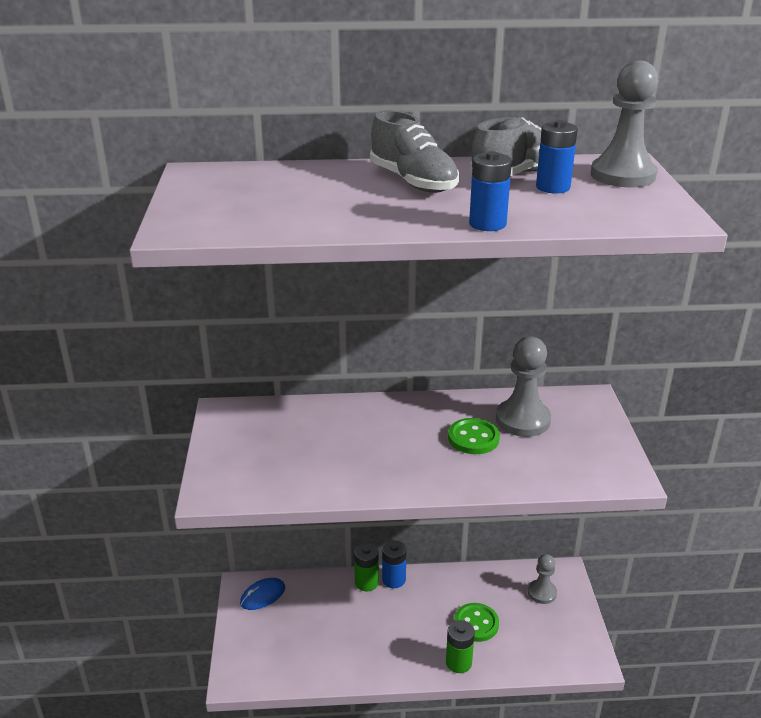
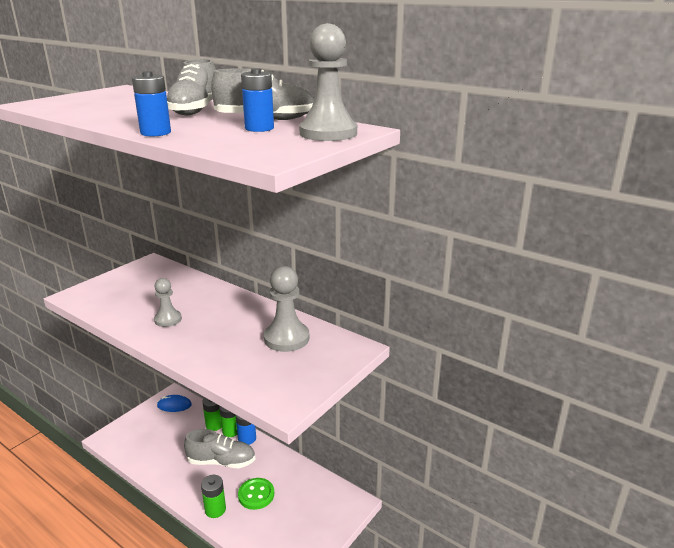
camera: 40 degrees right, 5 degrees down
green button [448,418,500,454] -> none
grey pawn [528,554,557,604] -> grey pawn moved to [154,278,182,327]
none -> grey shoe [184,429,255,468]
none -> green battery [203,398,222,431]

